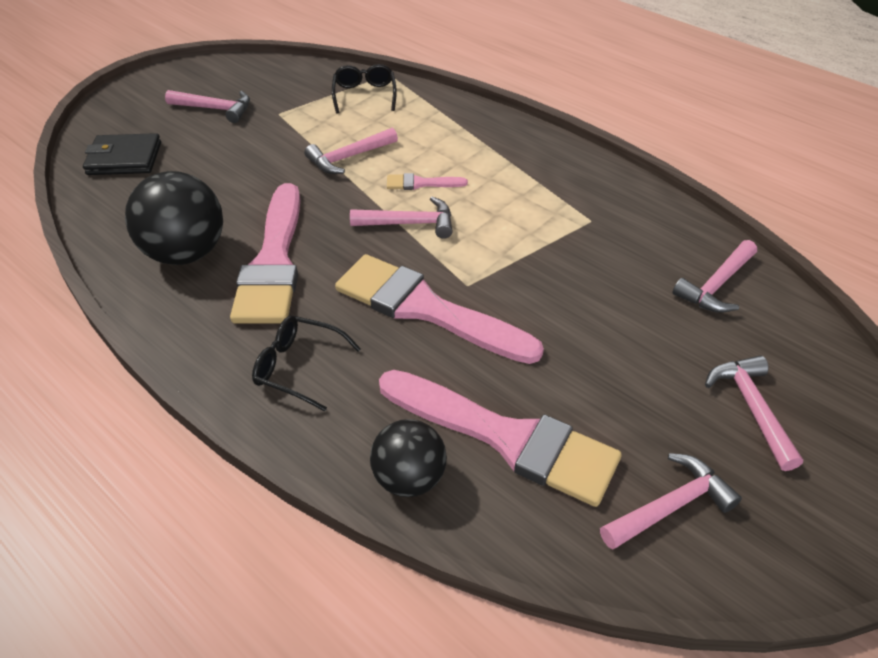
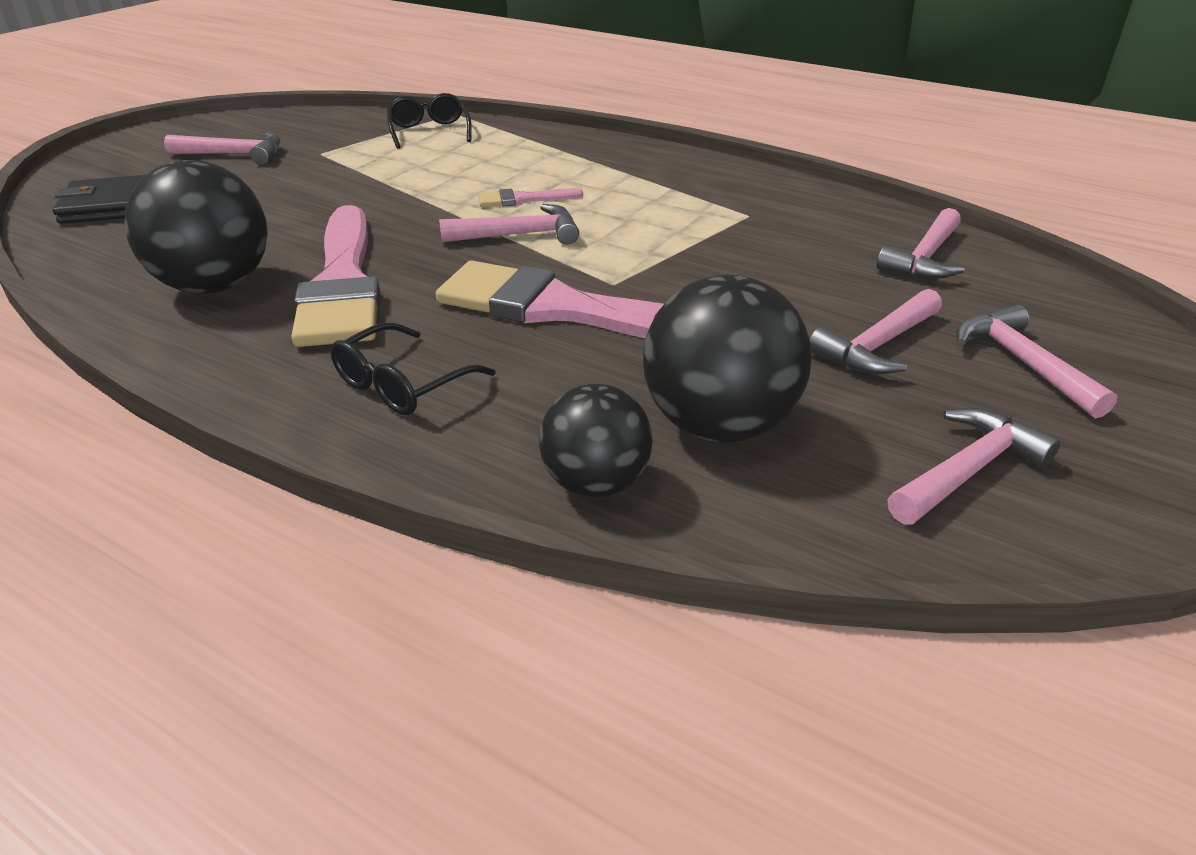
camera: 10 degrees left, 10 degrees down
black glasses [252,315,361,411] -> black glasses turned 60 degrees counterclockwise [330,323,496,415]
pink hammer [305,128,398,174] -> pink hammer moved to [809,289,942,374]
pink brush [379,370,622,507] -> black ball [643,275,812,443]

